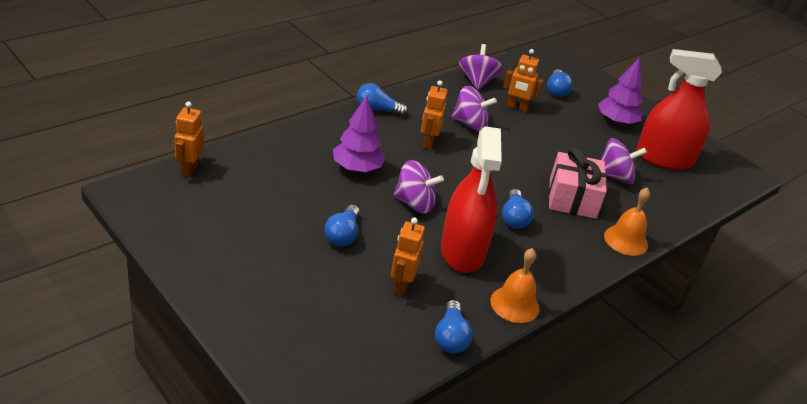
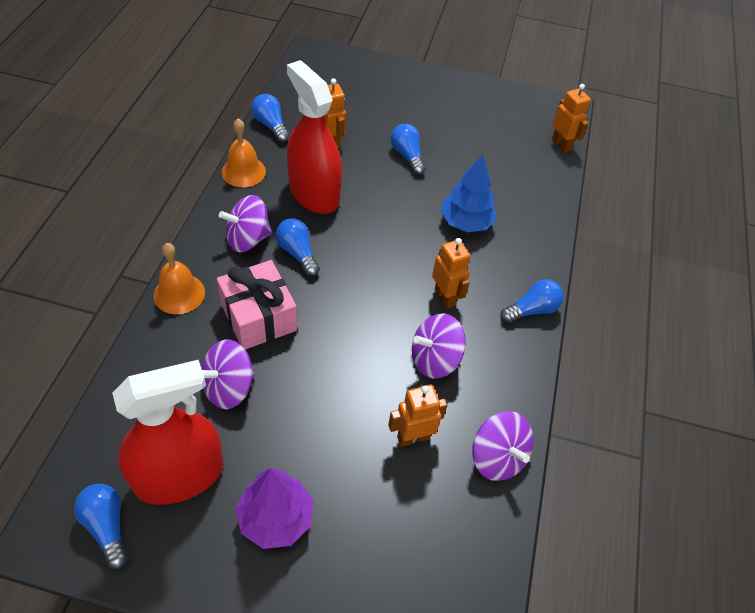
camera: 145 degrees right, 15 degrees up
purple tree [333,96,386,172] -> blue tree [440,154,497,232]
purple spinning top [393,160,444,214] -> purple spinning top moved to [219,195,272,252]
blue light bulb [547,69,573,97] -> blue light bulb moved to [74,484,128,569]

